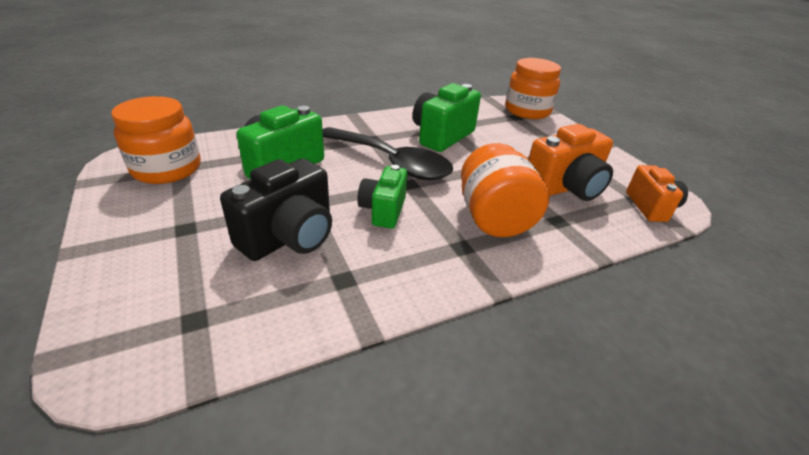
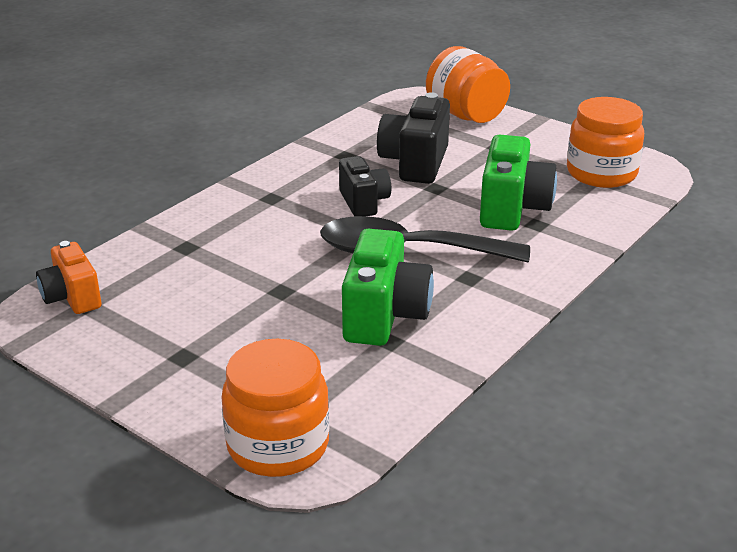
camera: 155 degrees right, 5 degrees down
green camera [357,165,407,229] -> black camera [339,156,391,216]
orange jar [461,143,549,237] -> orange jar moved to [426,46,510,123]
orange camera [528,124,613,201] -> none

